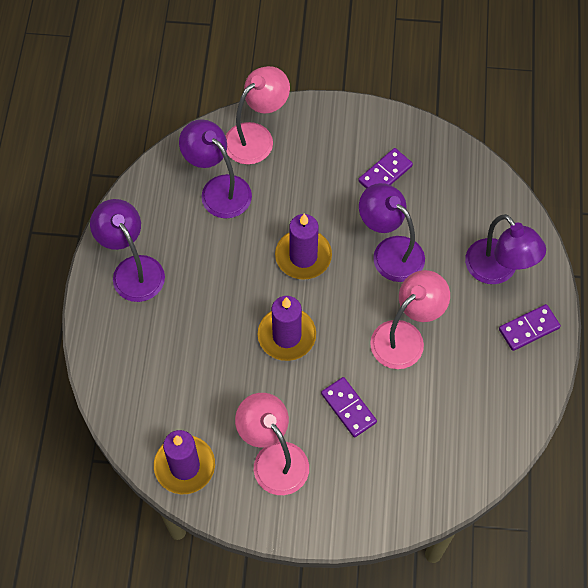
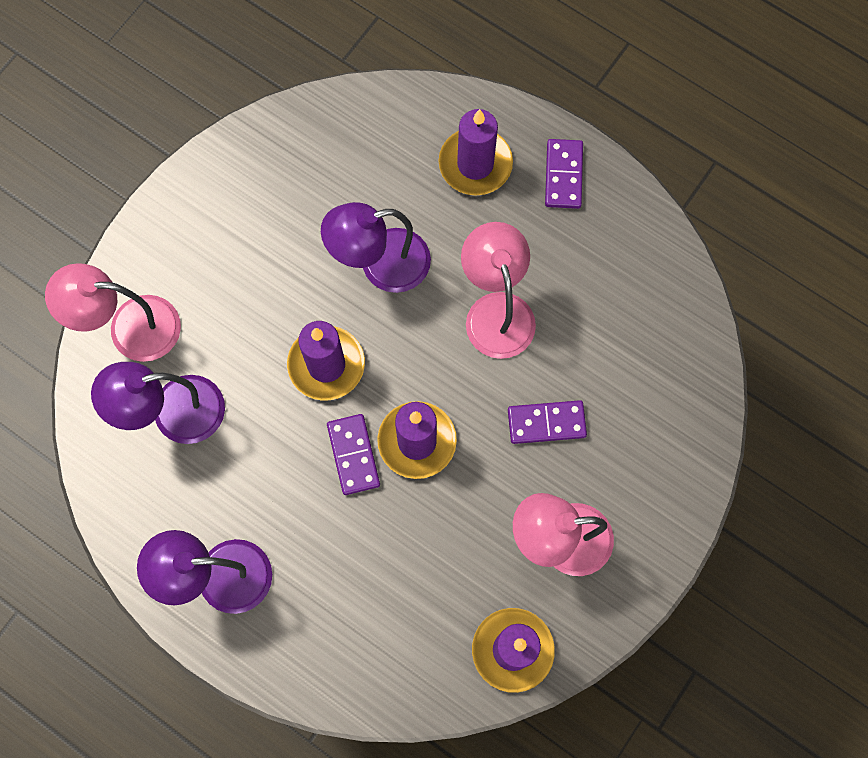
camera: 60 degrees left, 10 degrees up
pink lamp [226,66,290,165] -> pink lamp turned 75 degrees counterclockwise [45,263,181,362]
purple domino [358,148,413,189] -> purple domino moved to [327,414,380,495]
purple lamp [465,214,546,284] -> purple candle [439,109,513,196]

